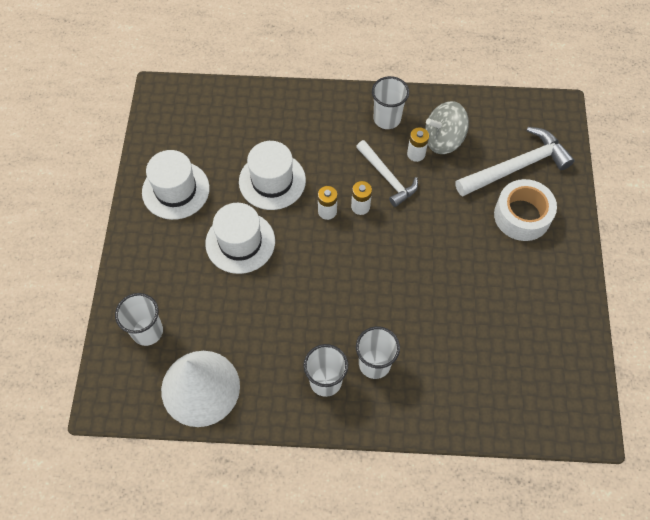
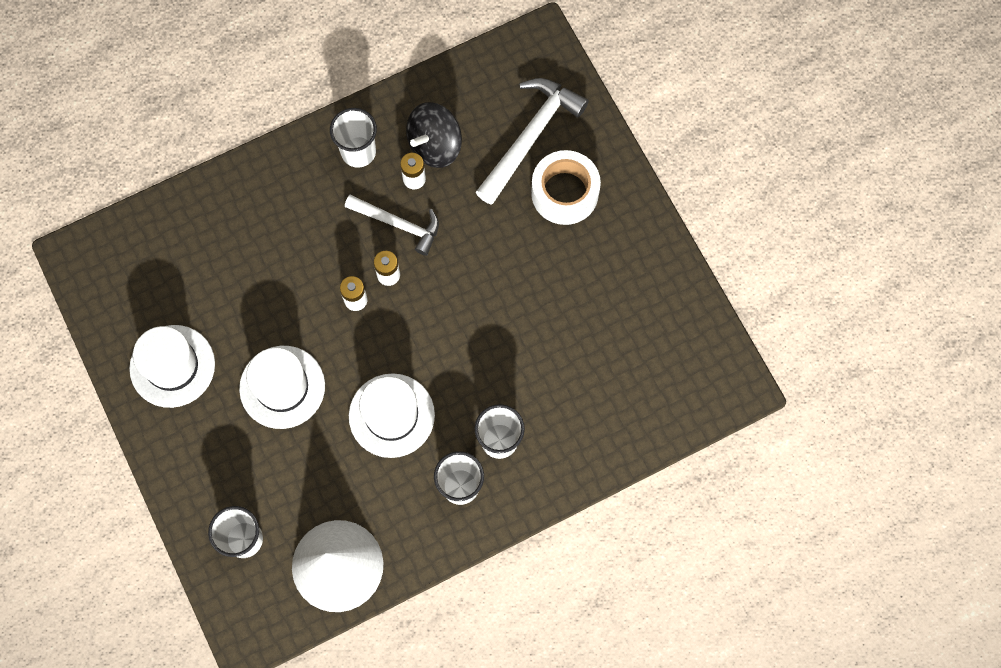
camera: 30 degrees left, 10 degrees up
white hat [239,141,306,210] -> white hat moved to [349,373,435,458]
grey spinning top [425,101,469,154] -> black spinning top [406,102,462,168]

